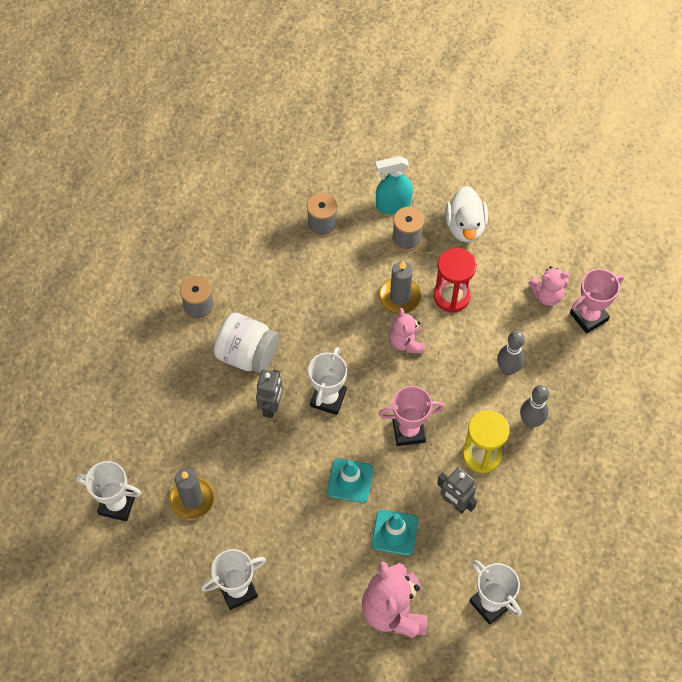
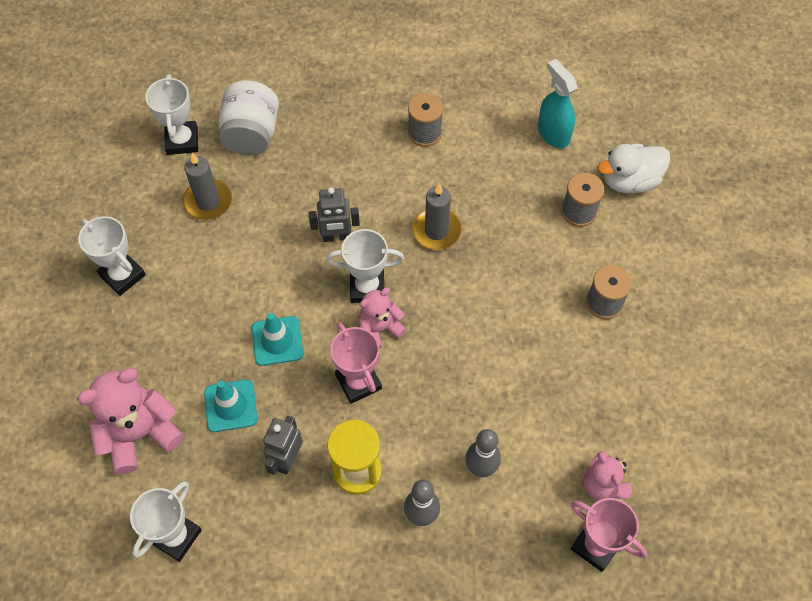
camera: 70 degrees right, 0 degrees up
white jar [214,312,279,374] -> white jar moved to [218,80,279,155]
turquoise spray bottle [375,156,413,214] -> turquoise spray bottle moved to [538,59,577,149]
grey candle [379,261,421,314] -> grey candle moved to [412,184,462,250]
pink teddy bear [389,308,425,354] -> pink teddy bear moved to [359,288,406,349]
red hourglass [434,248,476,313] -> none
white duck [445,186,488,242] -> white duck moved to [598,144,671,193]

